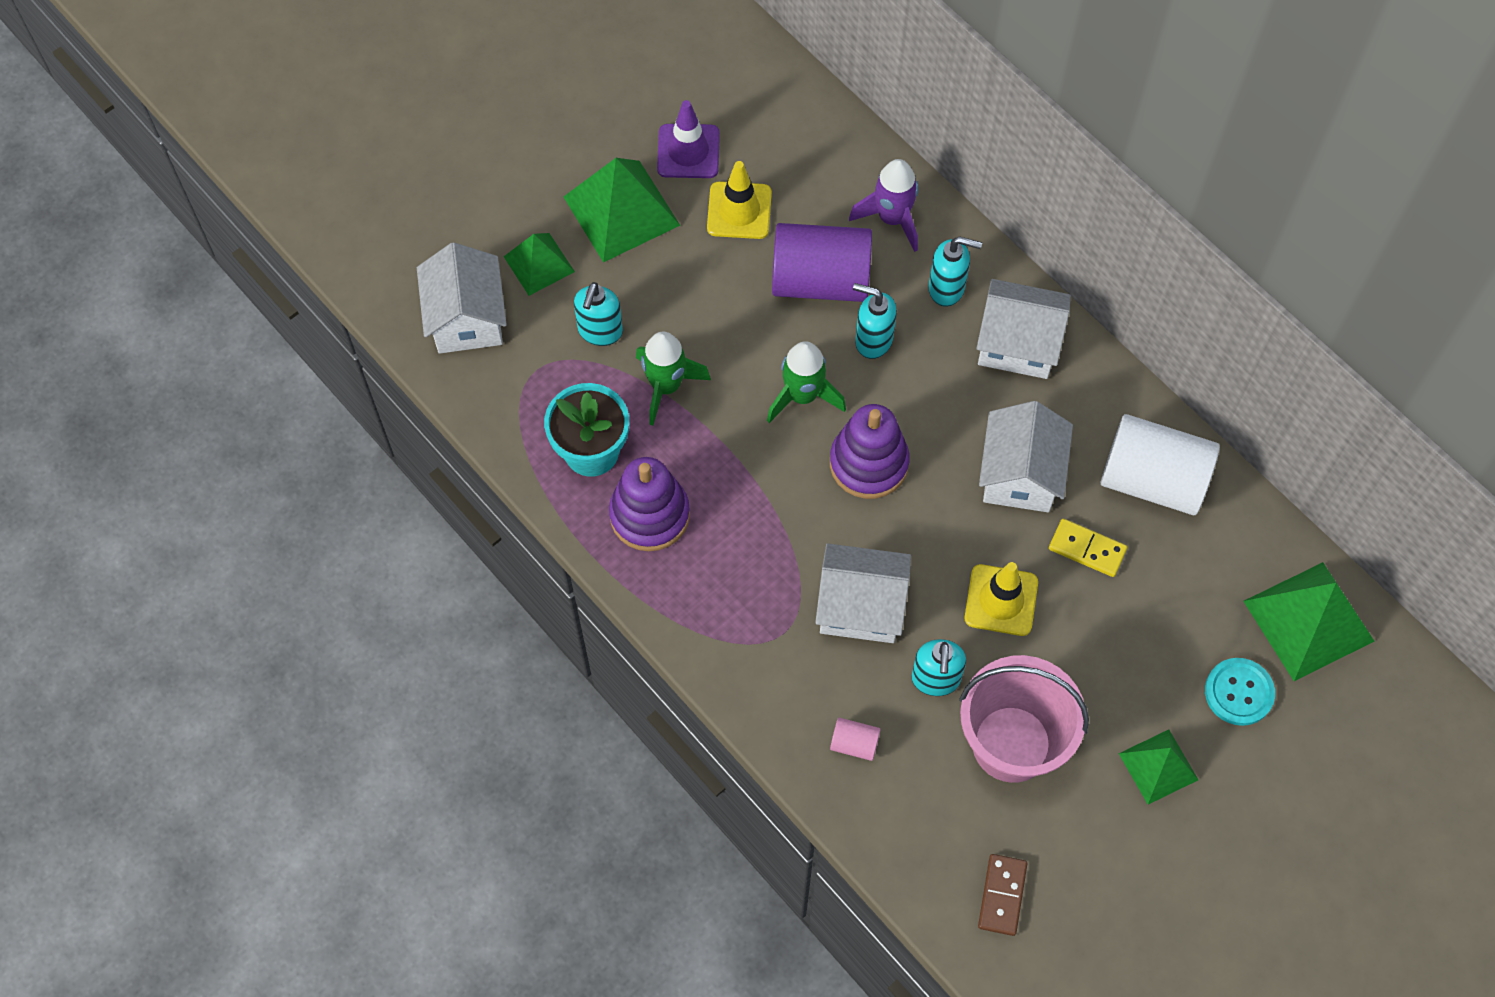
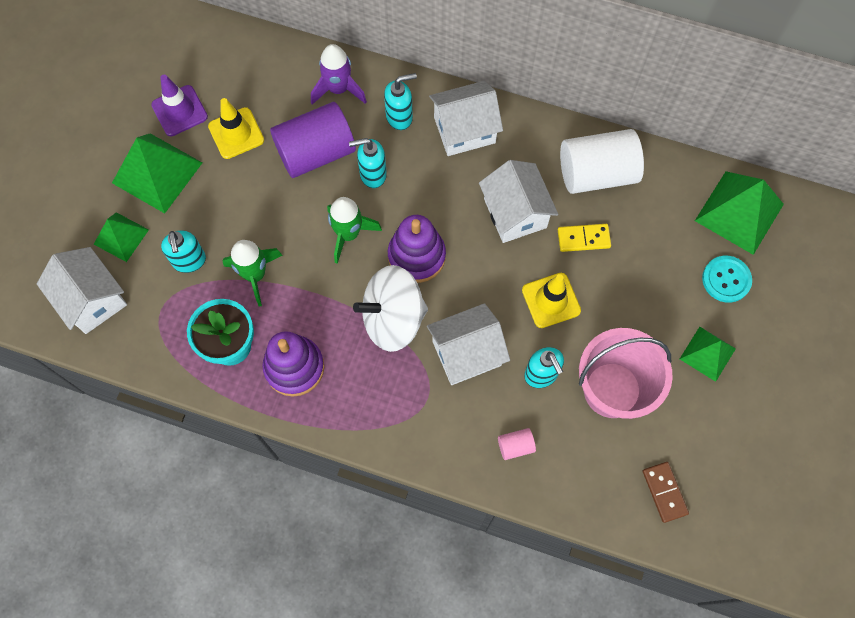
camera: 30 degrees left, 5 degrees up
none -> white spinning top [353,265,428,352]

